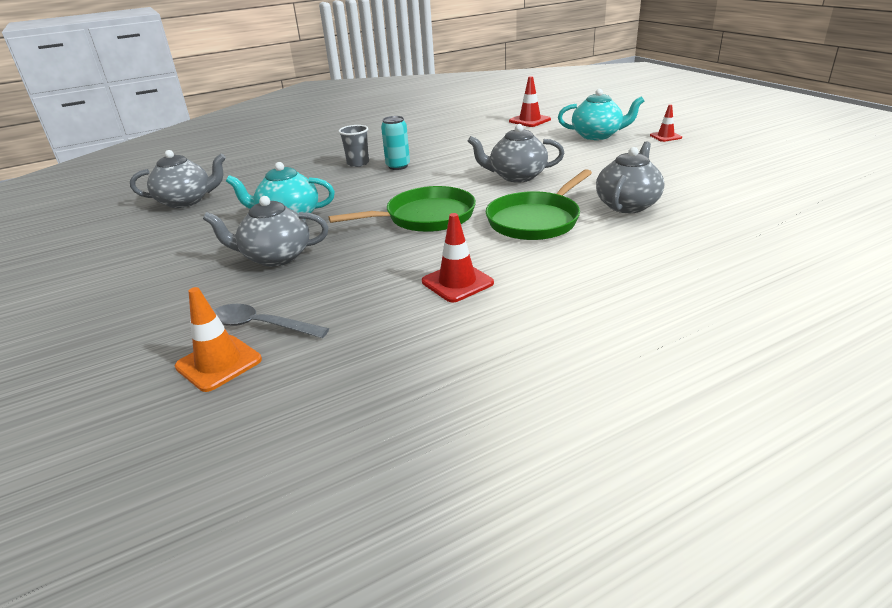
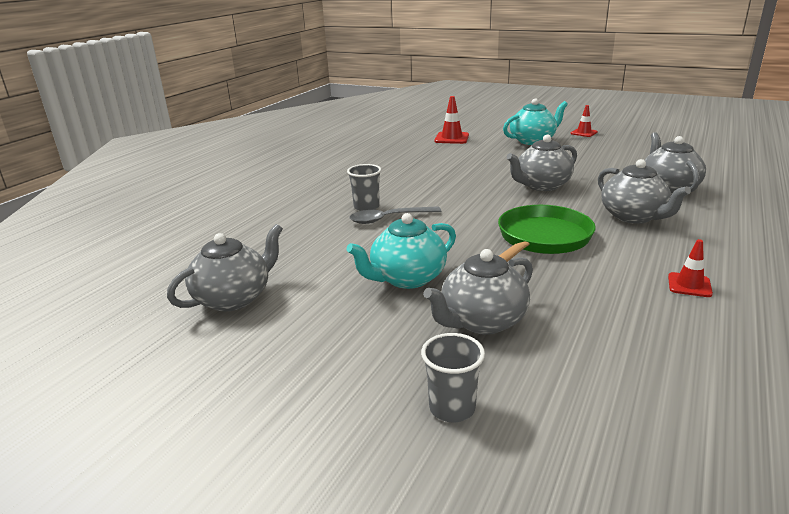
camera: 35 degrees left, 5 degrees down
orange traffic cone [175,287,262,392] -> none
grey spoon [213,304,329,338] -> grey spoon moved to [349,206,441,224]
turquoise can [381,116,410,170] -> none
red traffic cone [422,213,494,302] -> red traffic cone [668,239,713,297], size x0.66
green pan [486,169,592,240] -> grey teapot [598,159,691,224]
none -> grey cup [421,333,485,422]

